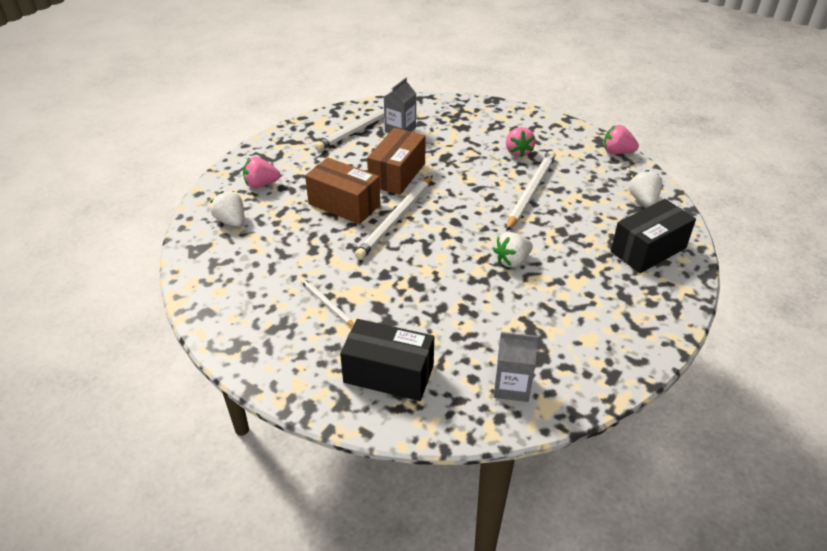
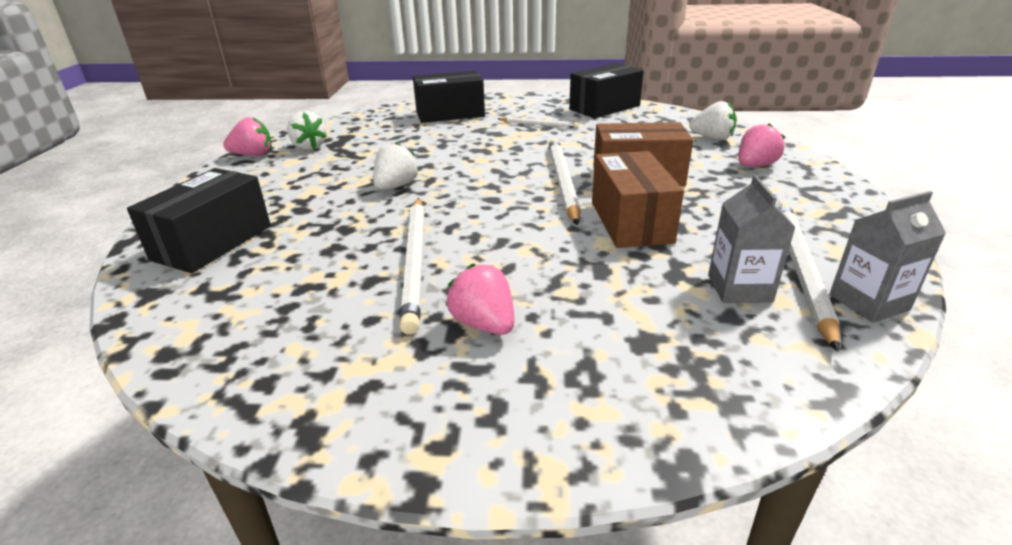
camera: 150 degrees right, 10 degrees down
grey carton [494,332,538,402] -> grey carton moved to [829,191,946,323]
pink strawberry [603,125,639,154] -> pink strawberry moved to [223,117,272,156]
white strawberry [629,170,662,207] -> white strawberry moved to [287,111,327,150]
none -> black box [569,63,644,118]

